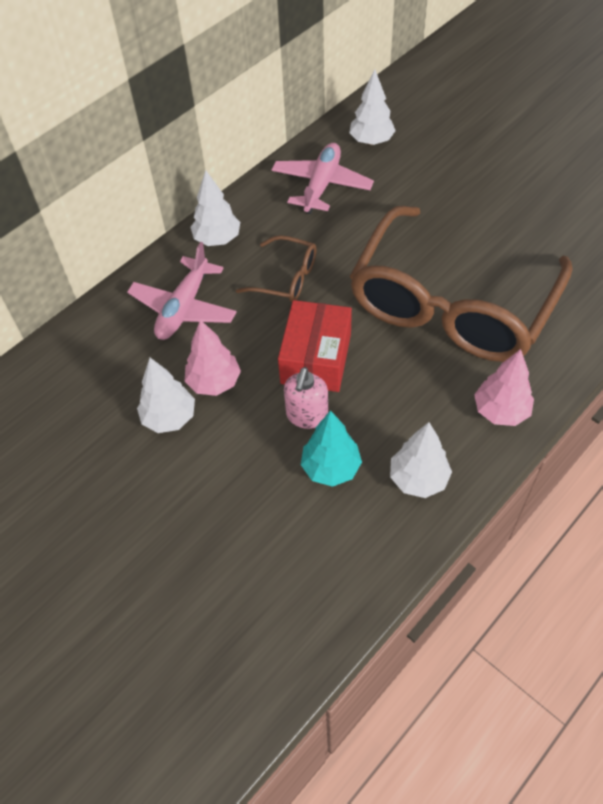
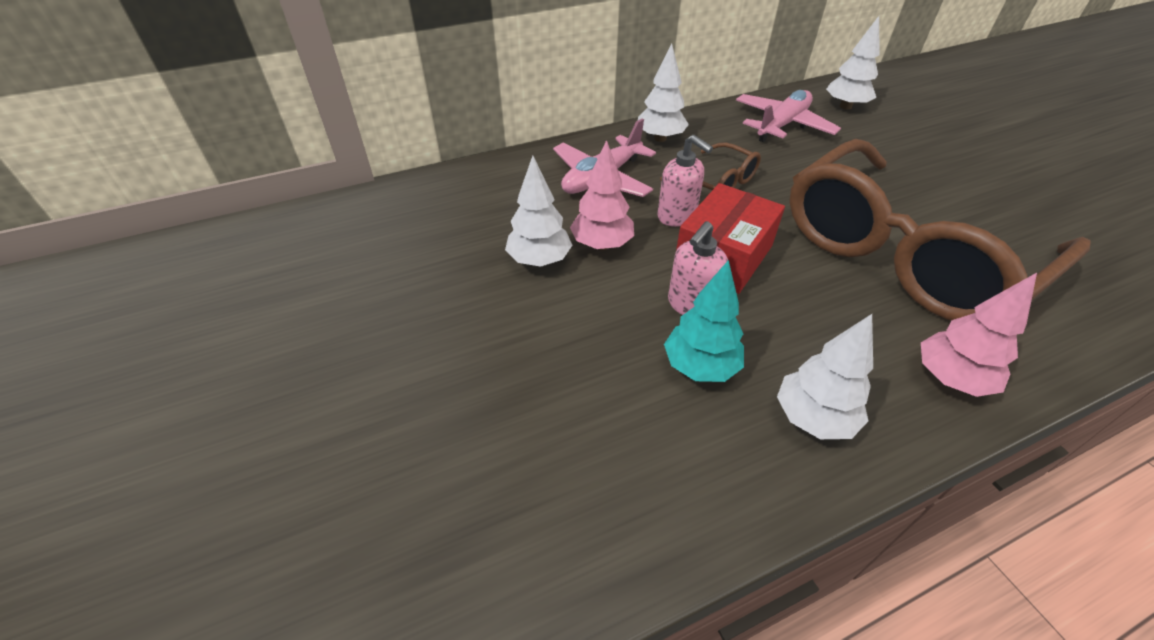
camera: 20 degrees right, 10 degrees down
none -> pink soap dispenser [658,135,713,227]

